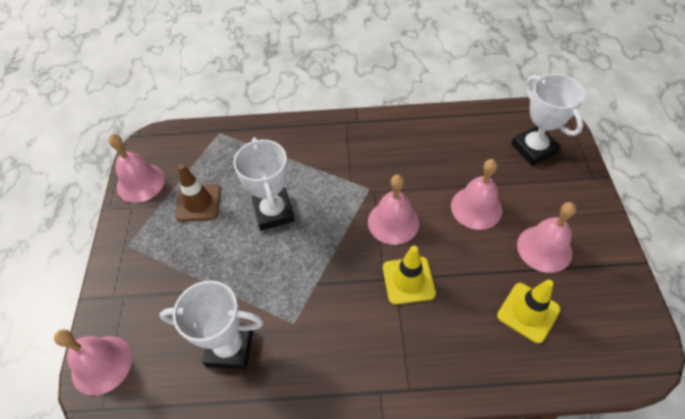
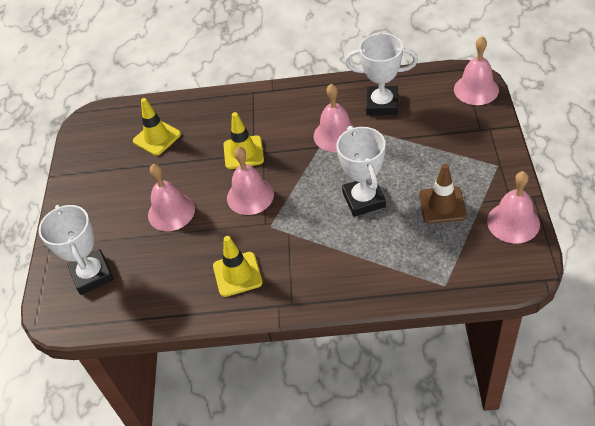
camera: 175 degrees left, 5 degrees down
pink bell [517,202,576,273] -> pink bell moved to [313,84,356,152]
none -> yellow traffic cone [213,236,263,297]

